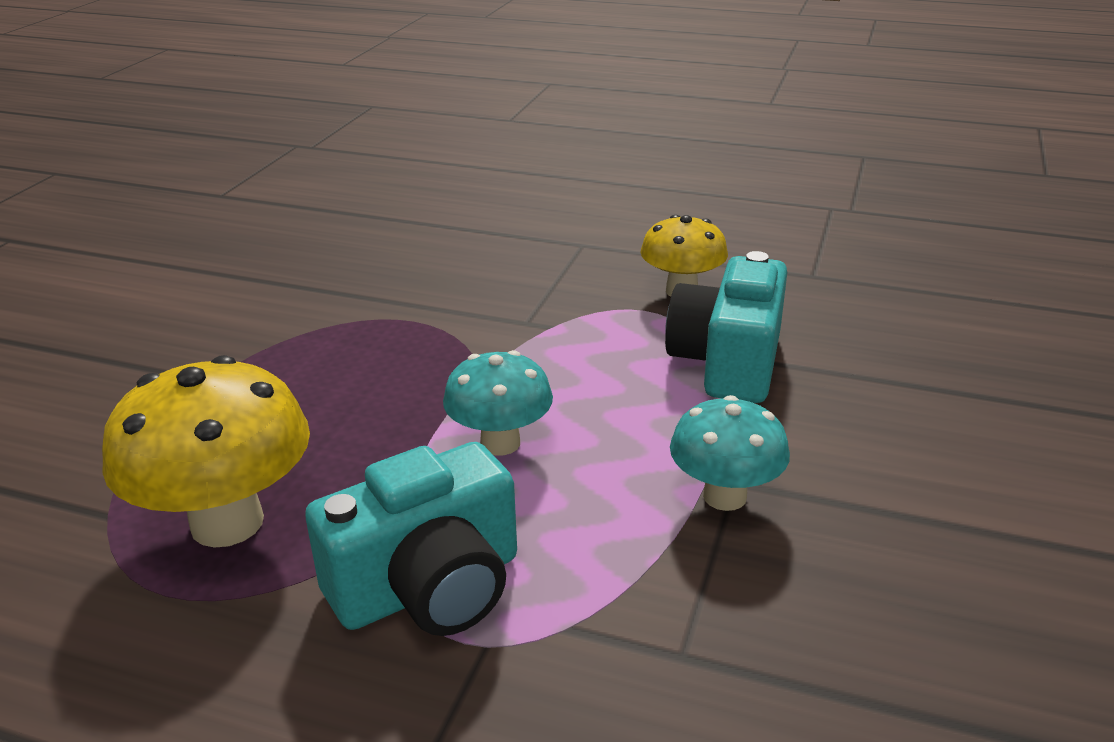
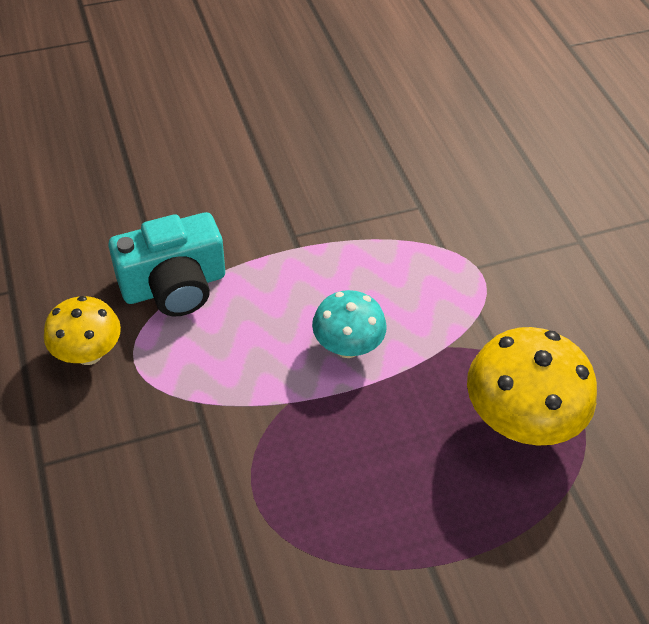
camera: 130 degrees left, 20 degrees up
turquoise camera [305,442,517,636] -> none
turquoise mushroom [670,395,790,511] -> none

